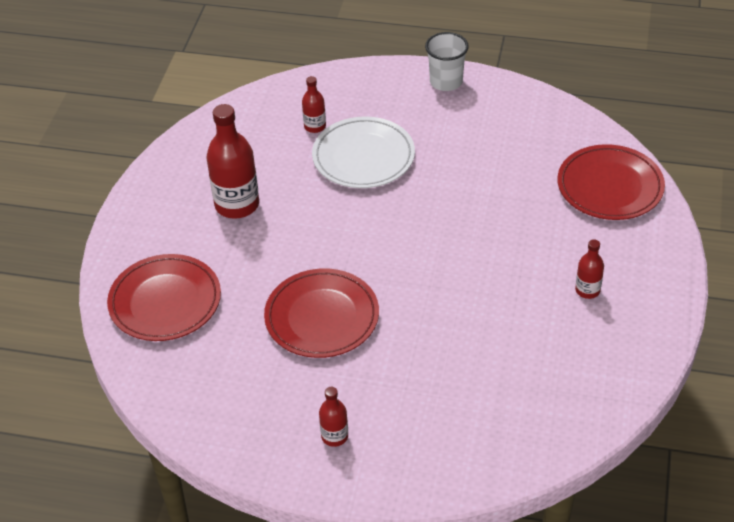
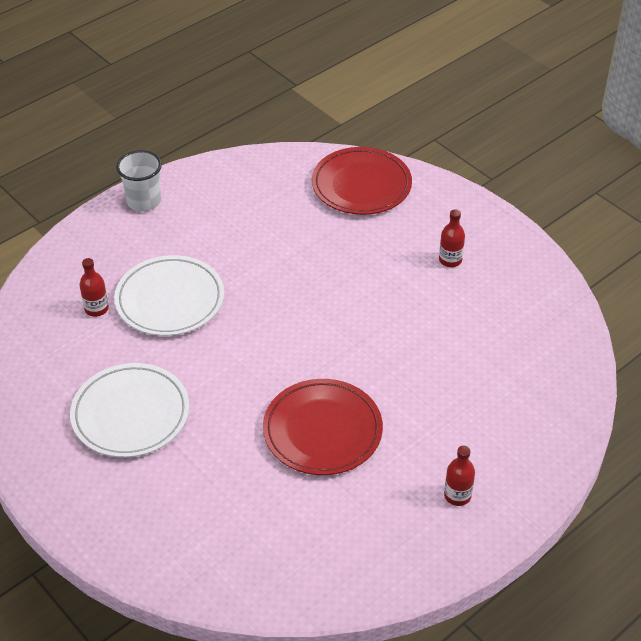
camera: 55 degrees left, 0 degrees up
red plate [107,254,221,341] -> none
red bottle [207,104,259,219] -> white plate [70,363,189,458]

